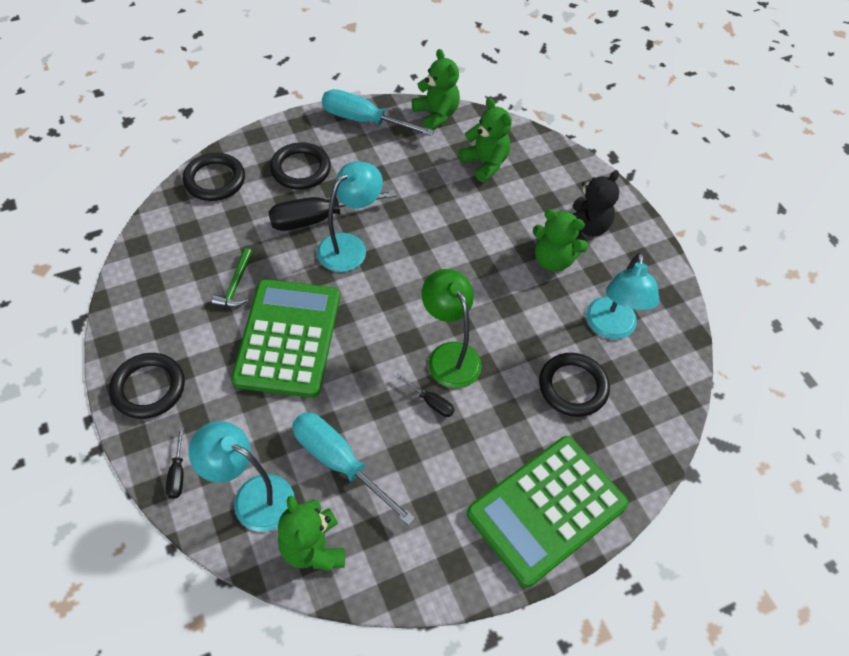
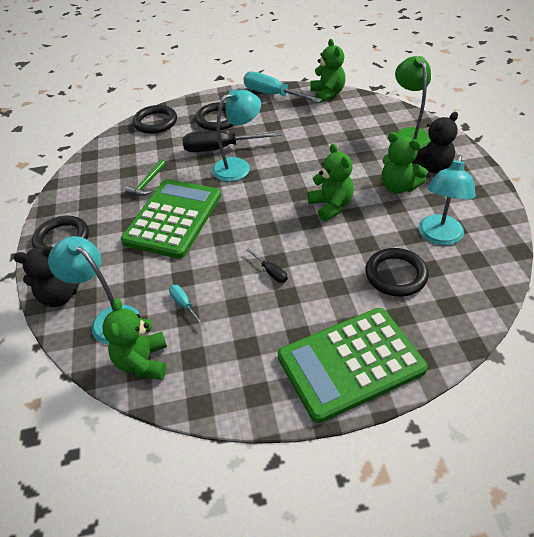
camera: 20 degrees right, 10 degrees down
black screwdriver [166,428,184,499] -> black teddy bear [14,246,79,307]
turquoise screwdriver [292,412,415,526] -> turquoise screwdriver [169,285,205,327], size x0.47
green lamp [421,269,482,388] -> green lamp moved to [395,56,431,149]
green teddy bear [458,98,512,182] -> green teddy bear moved to [307,144,354,221]

